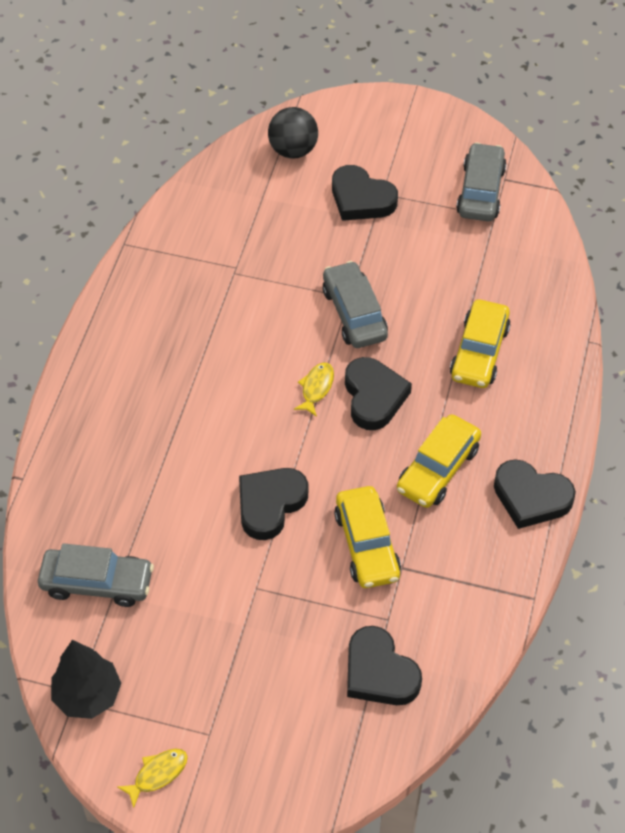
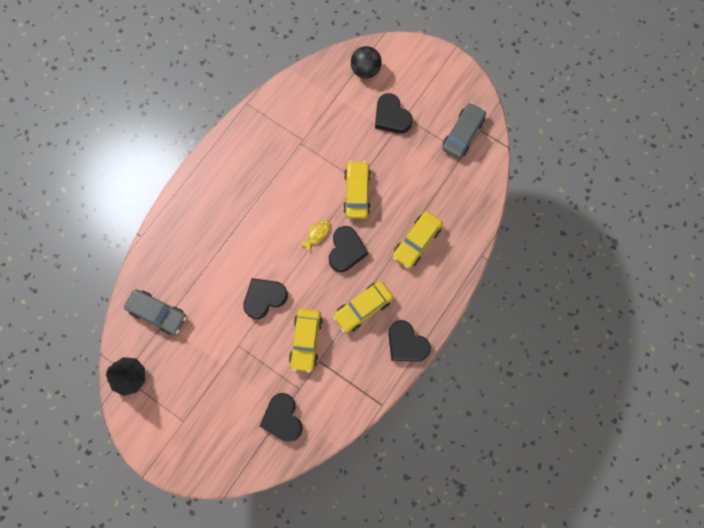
camera: 20 degrees right, 20 degrees up
yellow fish [117,749,188,808] -> none
grey car [323,261,388,348] -> yellow car [343,161,371,219]

